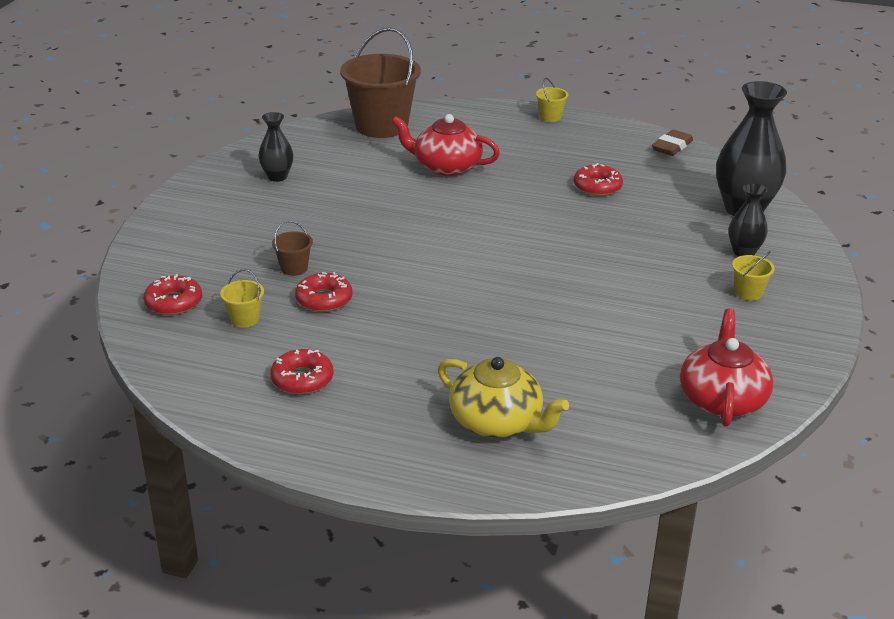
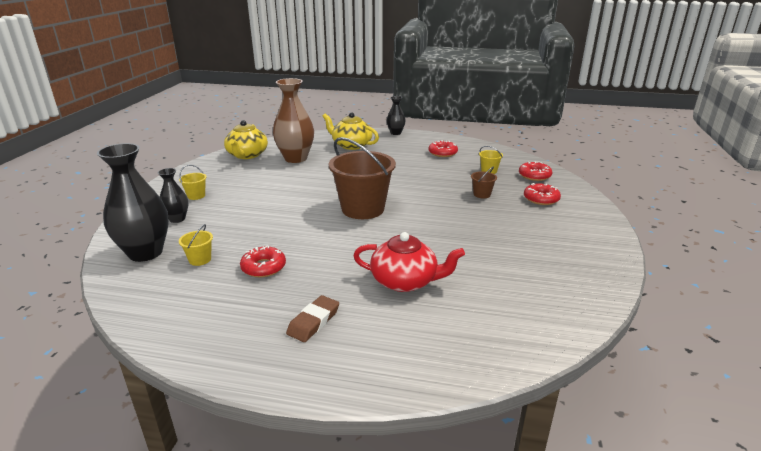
camera: 175 degrees right, 5 degrees down
black vase [258,112,293,182] -> black vase moved to [387,96,406,135]
red donut [295,272,353,312] -> red donut moved to [524,183,561,205]
brown bucket [340,27,421,138] -> brown bucket moved to [329,137,396,219]
yellow bucket [536,78,568,122] -> yellow bucket moved to [179,224,213,266]
brown eraser [652,130,693,156] -> brown eraser moved to [286,295,339,342]
red teapot [680,309,773,427] -> yellow teapot [224,120,268,159]
none -> brown vase [273,78,314,163]

